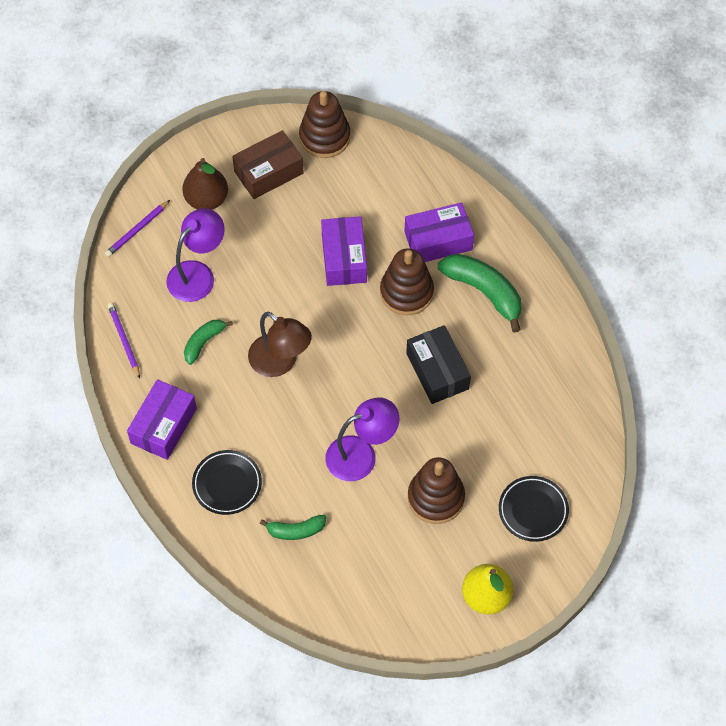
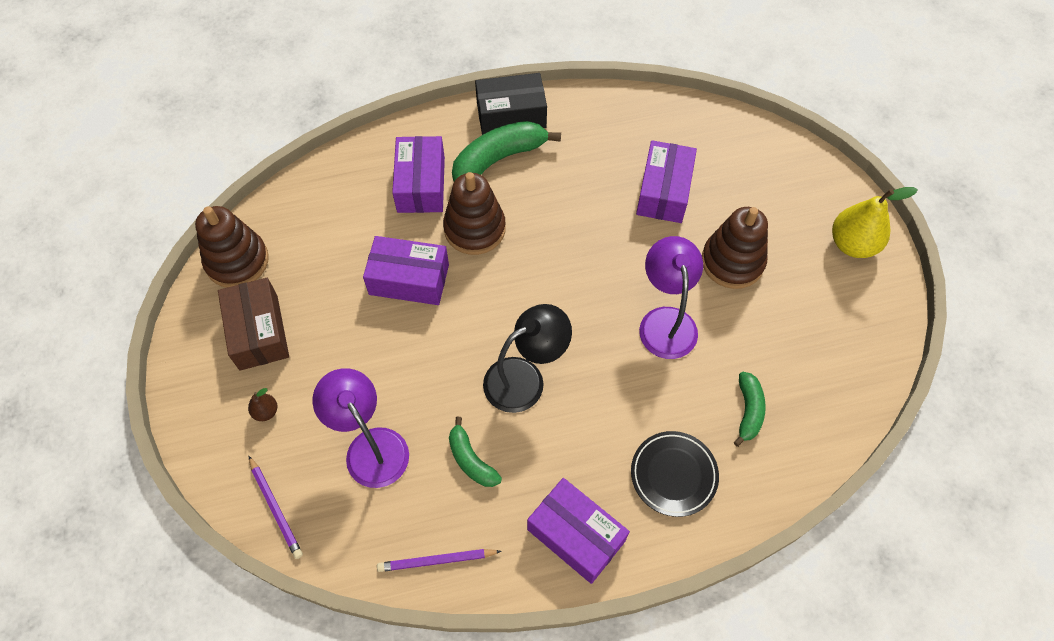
camera: 75 degrees left, 0 degrees up
brown pear [182,158,228,210] -> brown pear [248,388,277,421], size x0.47
brown lamp [248,312,312,377] -> black lamp [483,304,572,413]
black box [406,325,471,404] -> black box moved to [475,73,547,135]
black plate [499,476,569,542] -> none
none -> purple box [636,140,697,223]

